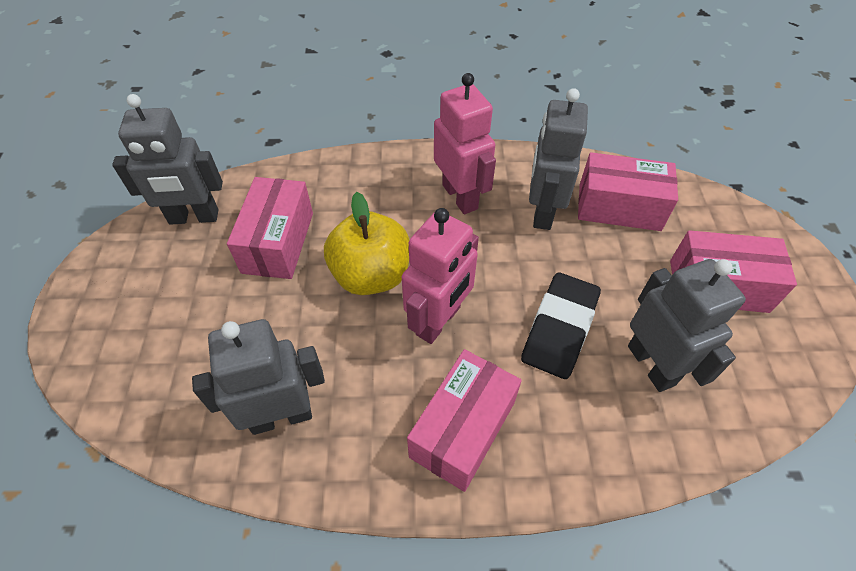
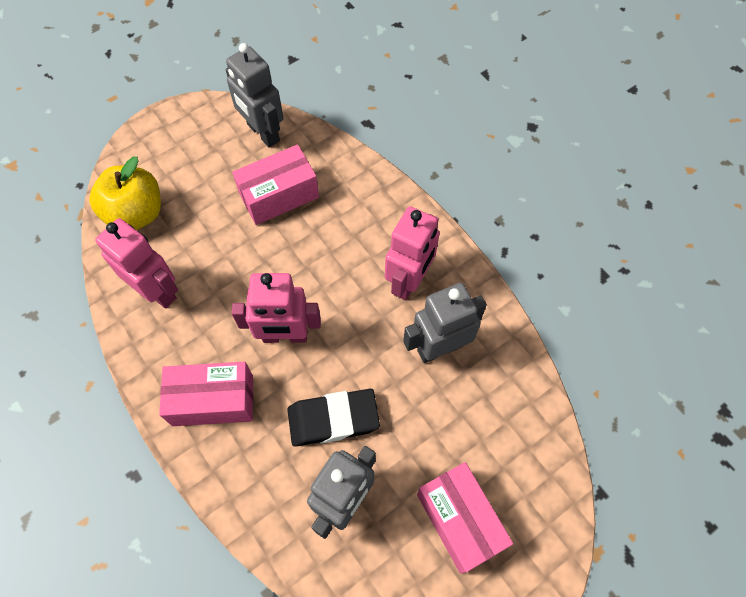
camera: 55 degrees right, 10 degrees up
grey robot [192,319,325,435] -> pink robot [95,218,178,309]
yellow apple [324,192,409,295] -> yellow apple moved to [89,156,161,230]
pink box [578,152,678,231] -> none

